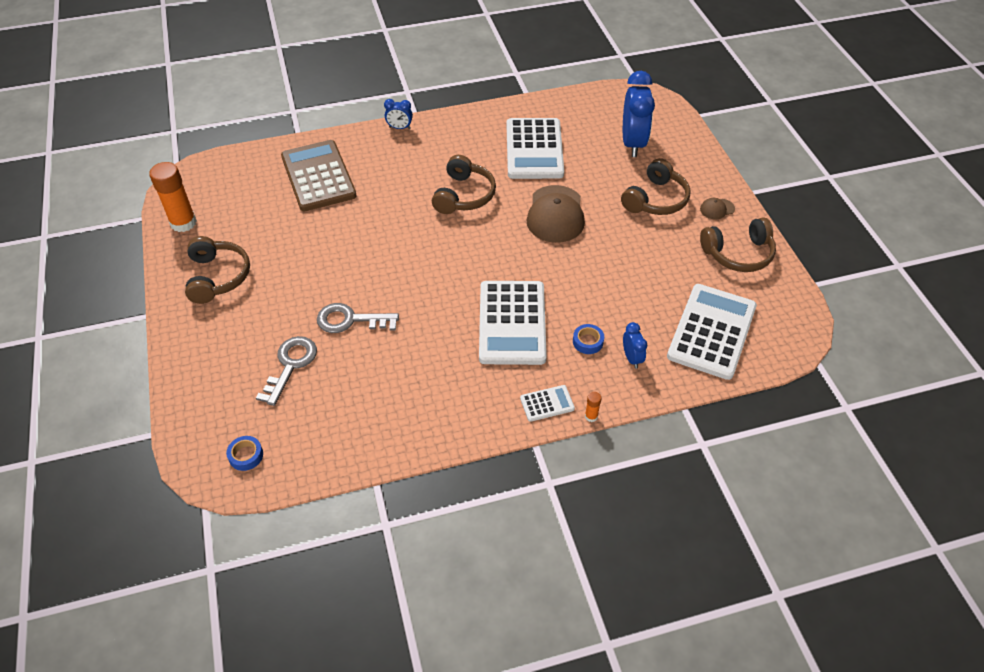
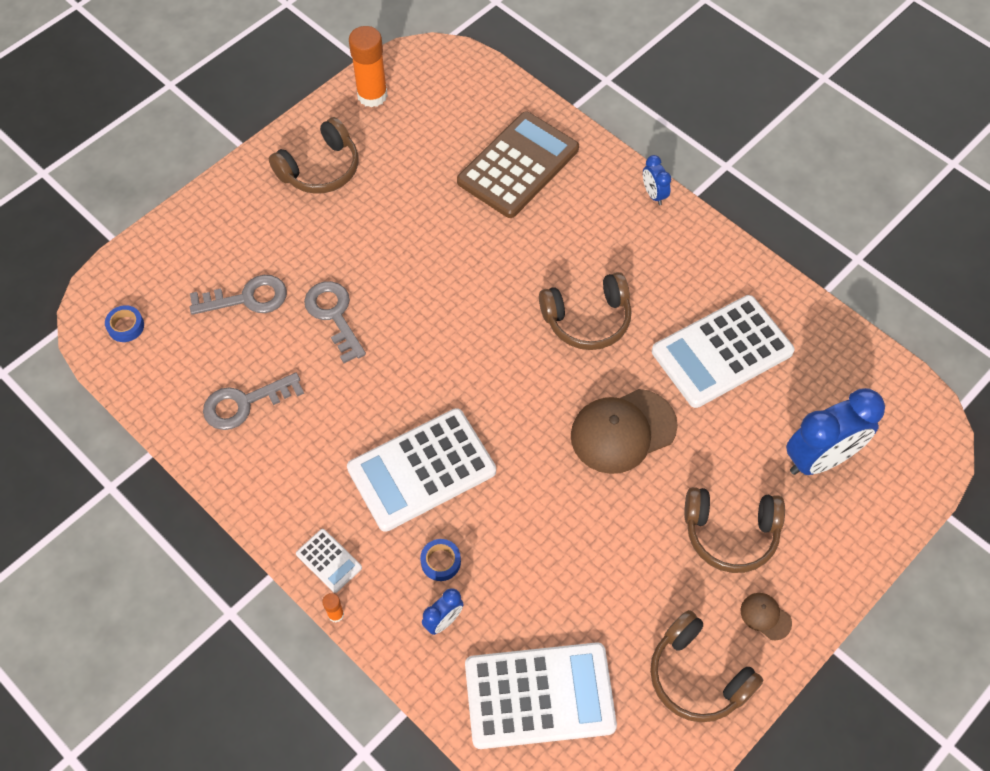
camera: 60 degrees right, 10 degrees up
none -> grey key [203,373,304,430]

